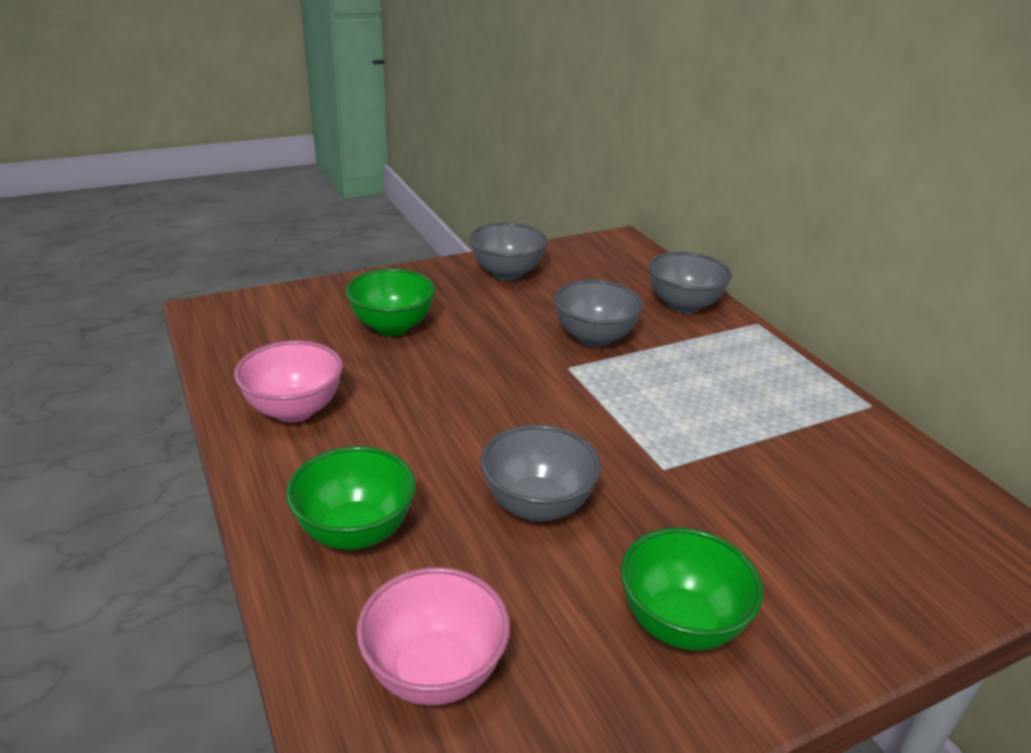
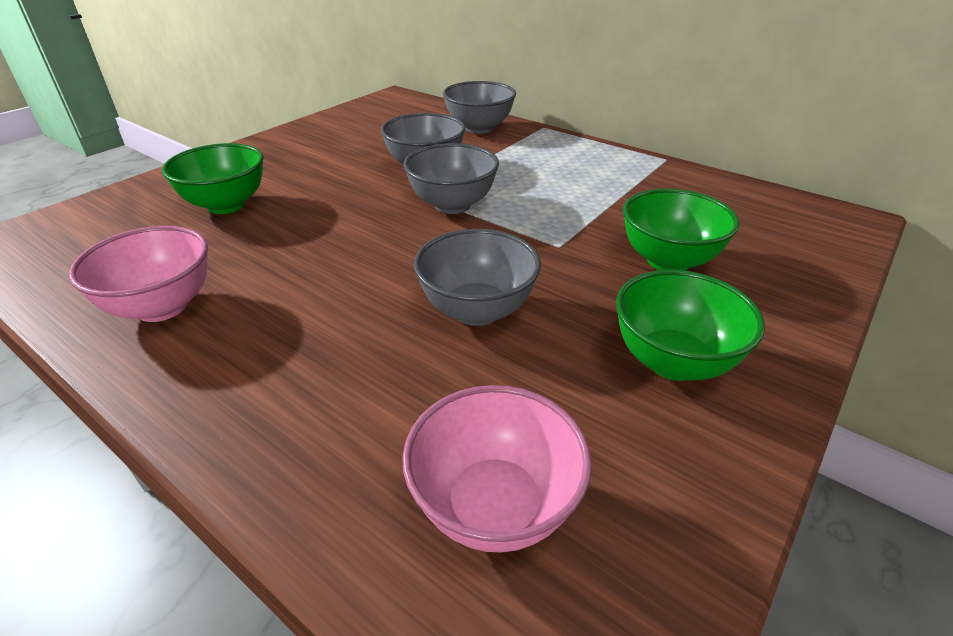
camera: 25 degrees left, 5 degrees up
green bowl [286,446,416,550] -> green bowl moved to [623,188,739,271]
grey bowl [469,222,548,281] -> grey bowl moved to [403,143,499,214]

